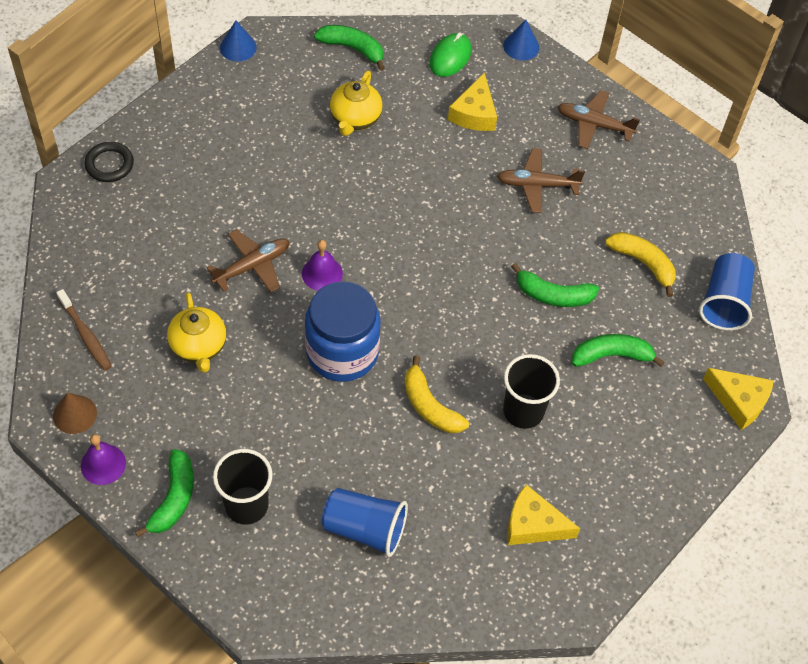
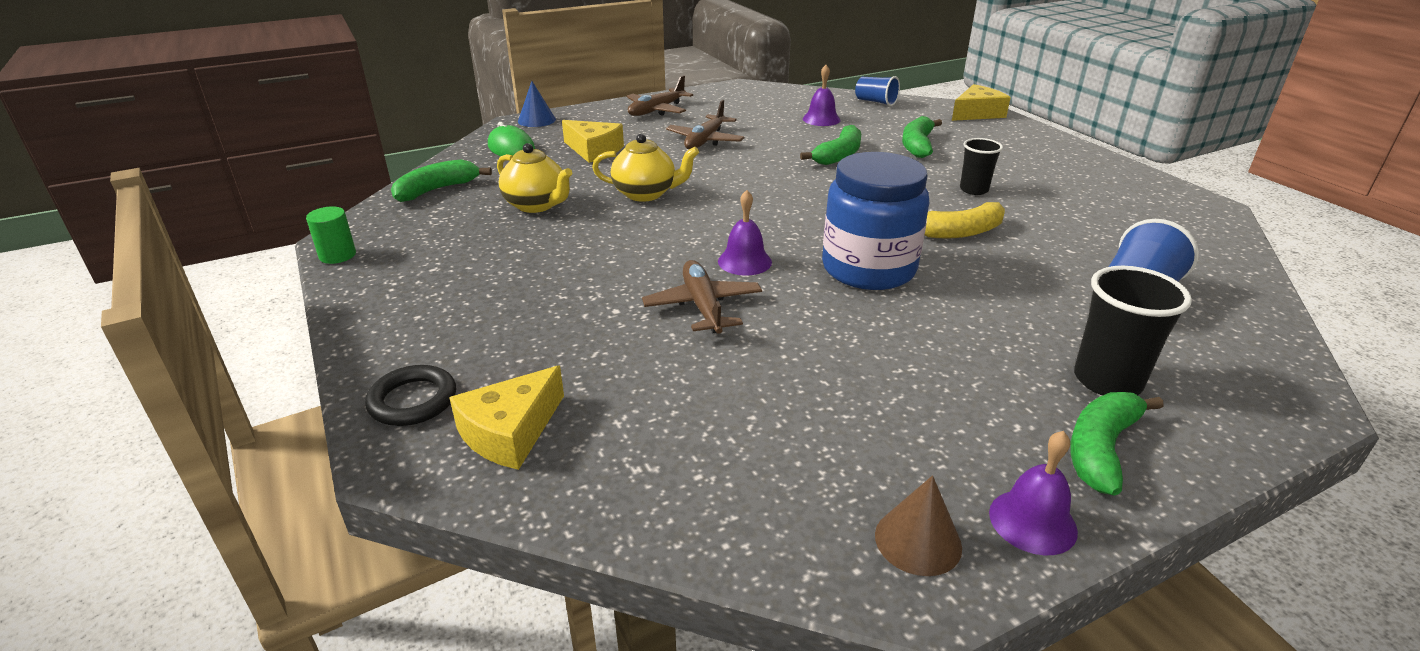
camera: 65 degrees left, 25 degrees down
brown toothbrush [56,289,112,371] -> none
green banana [135,449,194,537] -> green banana turned 90 degrees counterclockwise [1070,392,1164,496]
yellow teapot [167,292,226,373] -> yellow teapot moved to [592,134,699,202]
blue cone [220,20,257,62] -> green cylinder [306,206,356,264]
black cup [503,354,560,429] -> black cup [960,138,1003,195], size x0.64
yellow cheese [507,484,580,545] -> yellow cheese moved to [449,366,564,470]
yellow banana [605,232,676,297] -> purple bell [803,65,841,126]
blue cup [699,253,755,330] -> blue cup [855,76,900,106], size x0.64

